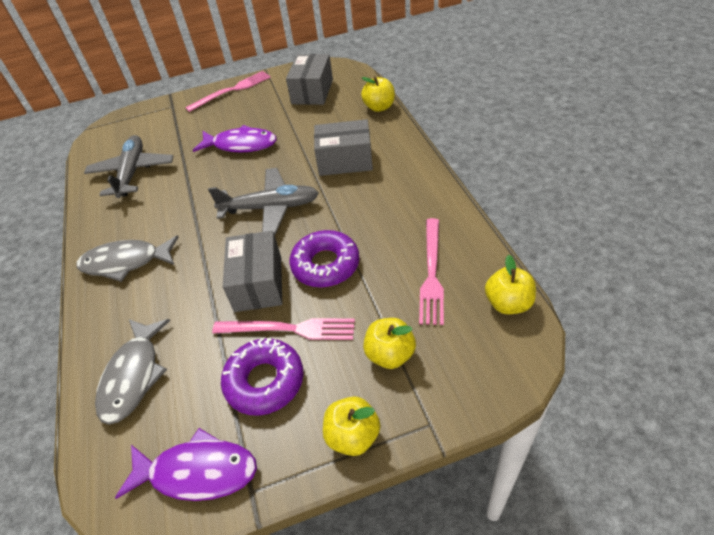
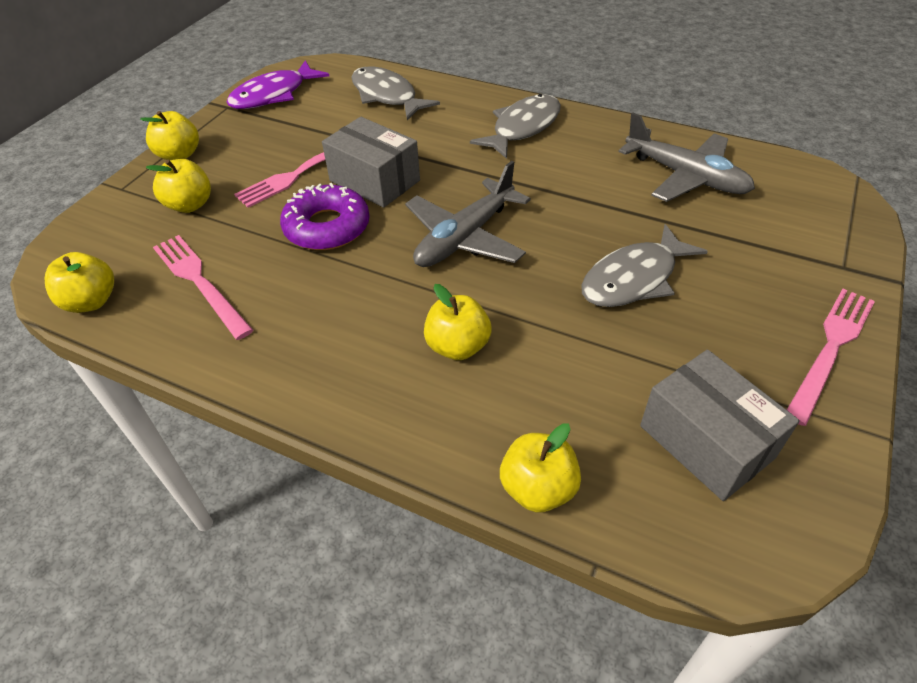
camera: 130 degrees right, 0 degrees up
pink fork [185,71,271,112] -> pink fork turned 150 degrees counterclockwise [787,289,875,426]
purple fish [193,125,277,153] -> grey fish [581,224,708,307]
purple donut [221,337,304,416] -> none
grey box [314,119,373,176] -> yellow apple [424,284,492,360]

